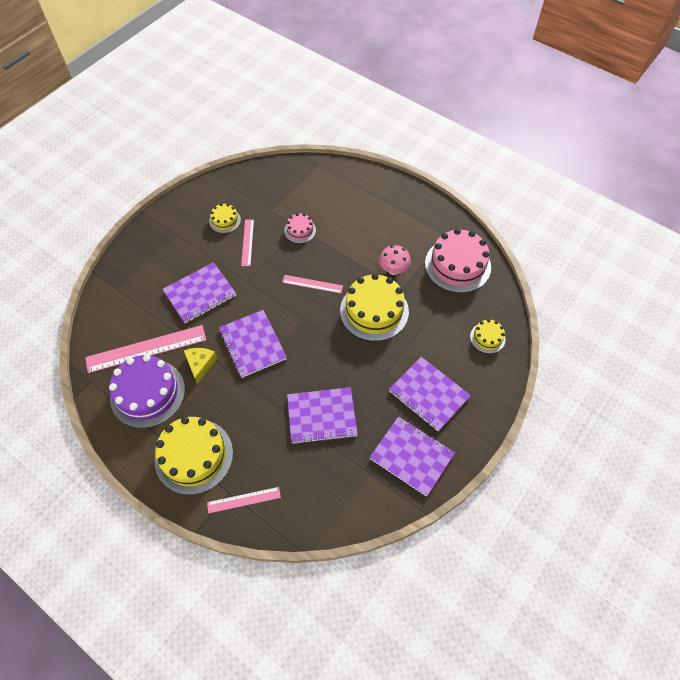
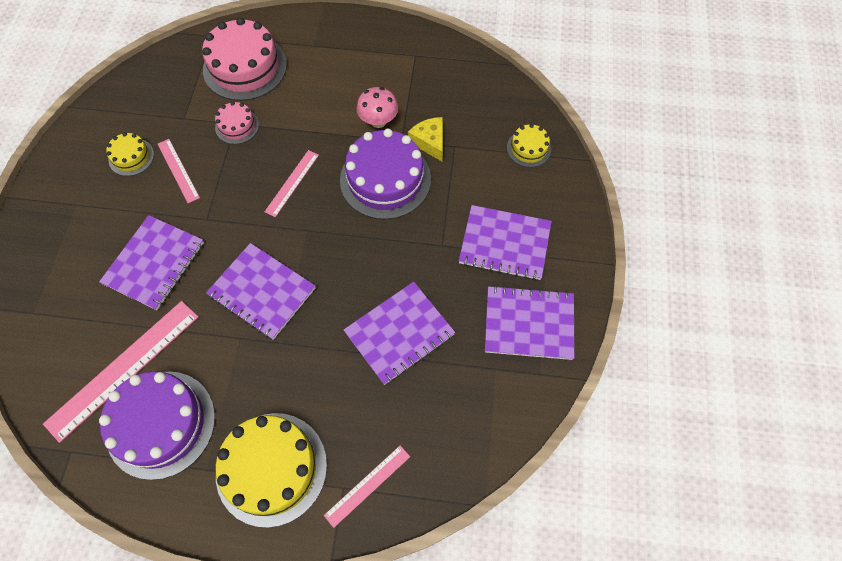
camera: 30 degrees left, 5 degrees up
yellow cheese [184,348,217,384] -> yellow cheese moved to [408,117,443,161]
pink ruler [282,275,343,293] -> pink ruler turned 45 degrees counterclockwise [265,150,319,217]
yellow cake [340,273,409,341] -> purple cake [340,128,431,219]
pink cake [425,228,491,293] -> pink cake moved to [202,17,287,101]

